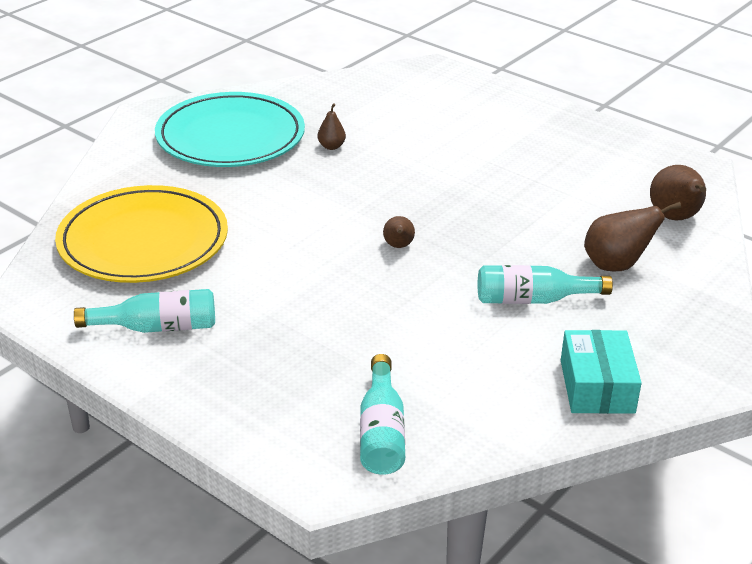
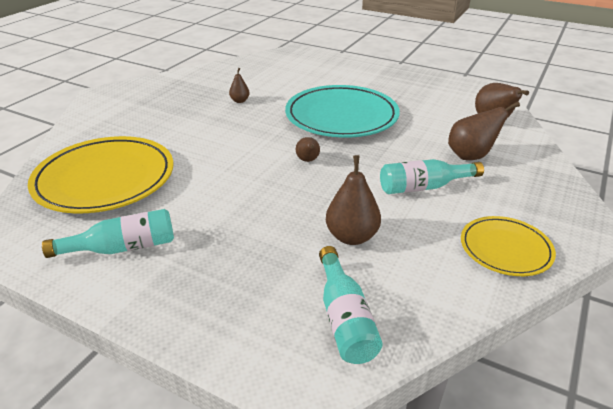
camera: 10 degrees left, 0 degrees up
turquoise plate [155,92,305,167] -> turquoise plate moved to [285,85,400,138]
turquoise box [561,330,642,414] -> yellow plate [461,216,556,276]
none -> brown pear [326,155,381,245]

